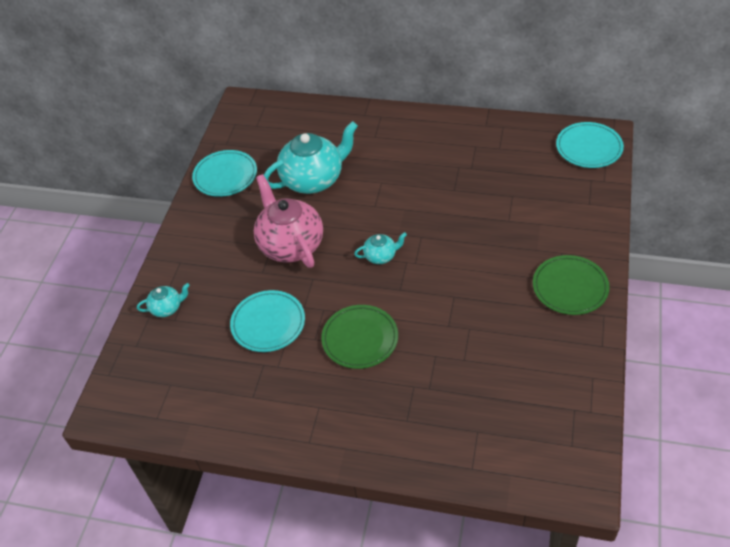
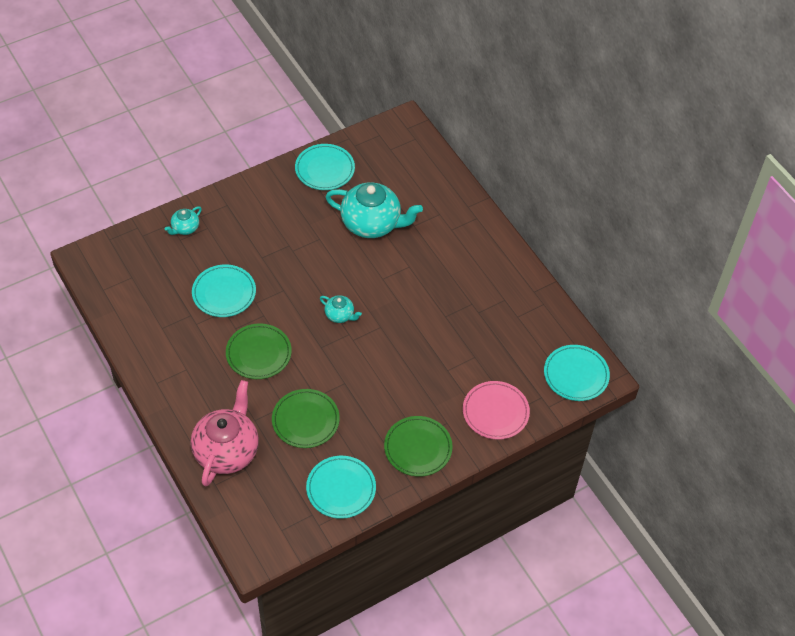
camera: 40 degrees right, 5 degrees up
turquoise teapot [137,283,190,317] -> turquoise teapot turned 105 degrees clockwise [165,206,202,235]
pink teapot [254,174,323,268] -> pink teapot moved to [191,380,259,486]
none -> green plate [272,389,340,448]
none -> turquoise plate [306,456,376,519]
none -> pink plate [463,381,530,440]

